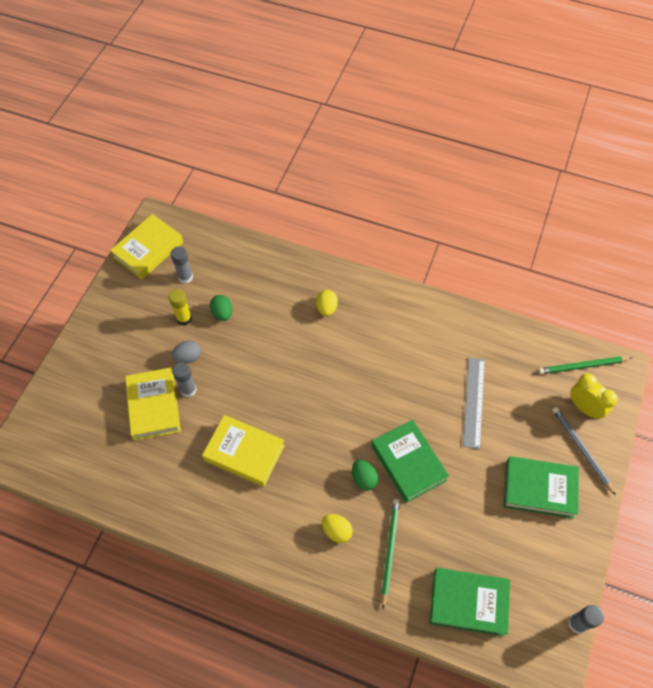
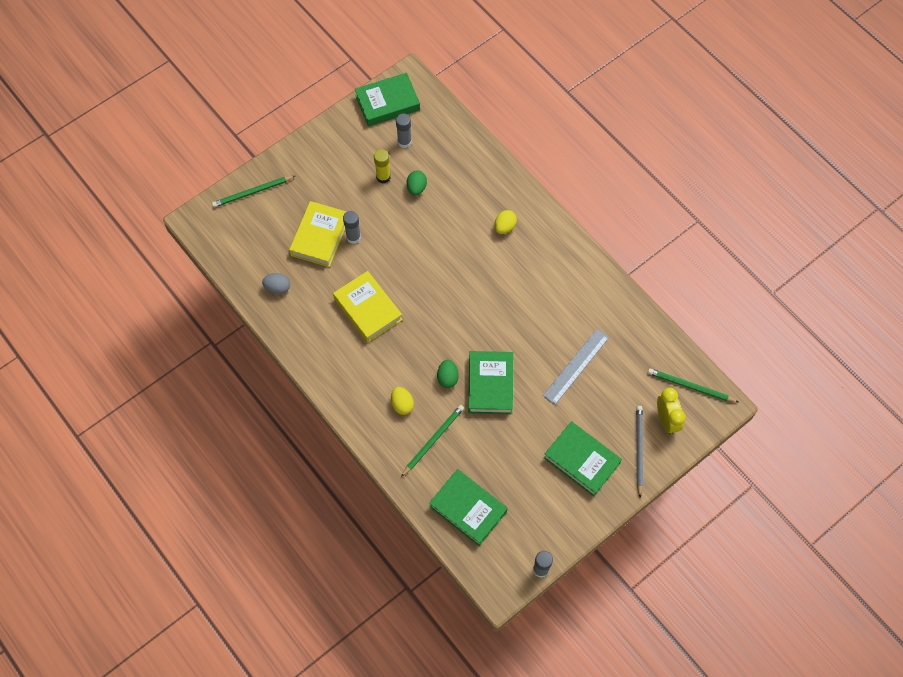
camera: 30 degrees right, 5 degrees up
yellow book [110,214,183,280] -> green book [355,73,420,127]
grey egg [171,340,201,363] -> grey egg moved to [262,273,290,294]
none -> green pencil [212,176,295,208]

